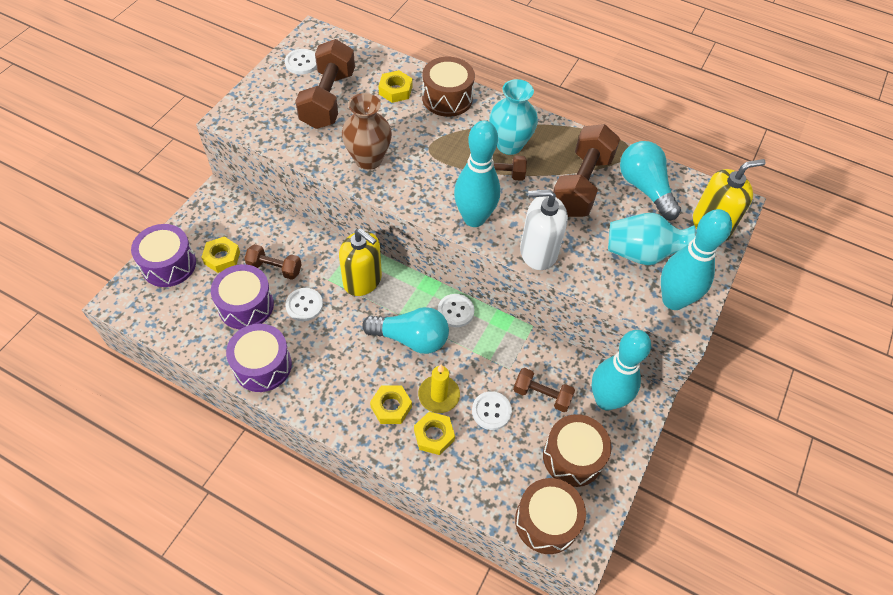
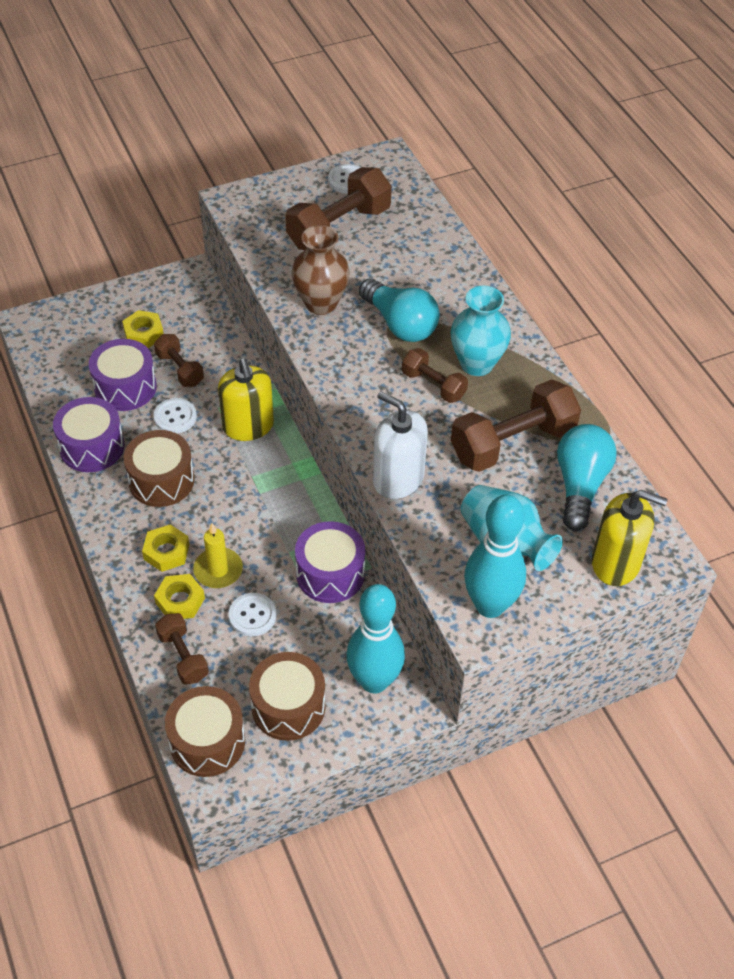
camera: 40 degrees right, 5 degrees down
purple drum [131,224,196,287] -> purple drum moved to [295,521,365,603]
turquoise light bulb [362,307,449,354] -> turquoise light bulb moved to [359,279,440,342]
yellow nut [378,70,412,103] -> none
brown drum [422,57,475,117] -> brown drum moved to [124,430,195,507]
white button [438,294,474,327] -> none
turquoise bowling pin [454,121,500,227] -> none
brown dumbbell [513,368,575,412] -> brown dumbbell moved to [155,613,209,685]

